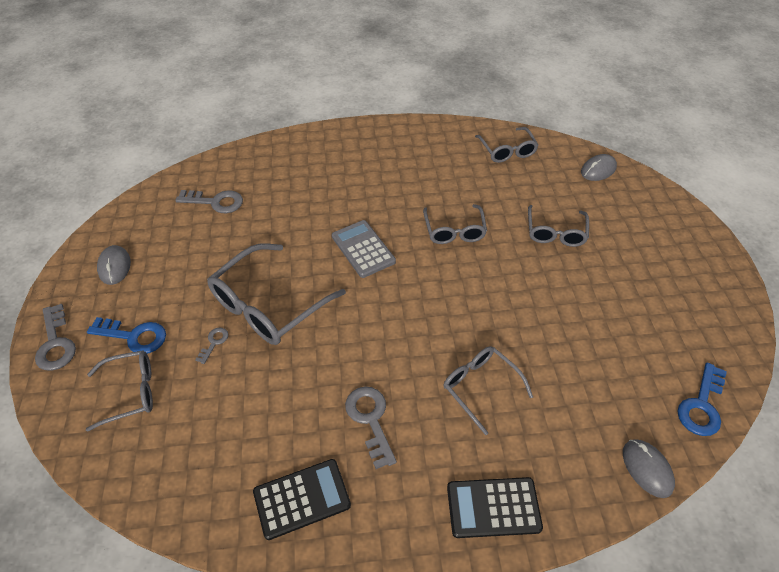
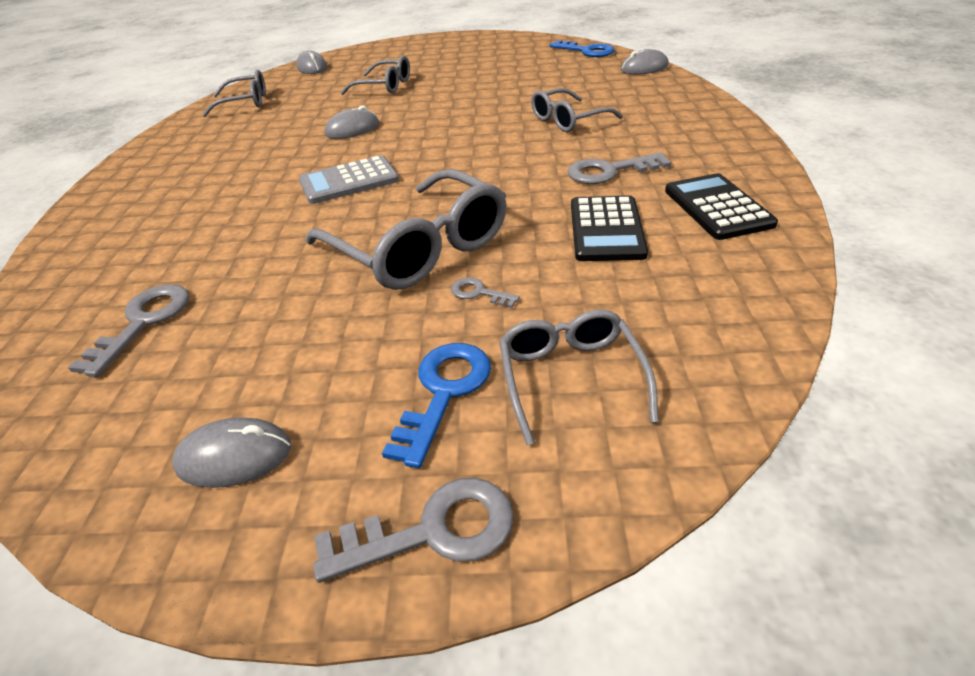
camera: 80 degrees left, 10 degrees down
grey glasses [423,204,487,244] -> grey mouse [324,106,379,139]
black calculator [447,477,543,538] -> black calculator moved to [571,195,648,261]

